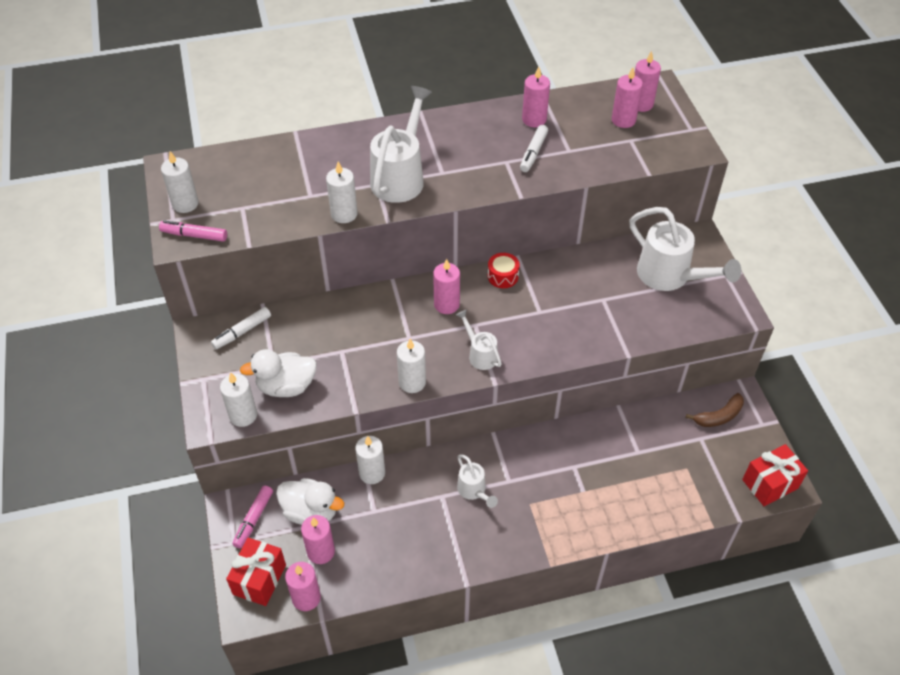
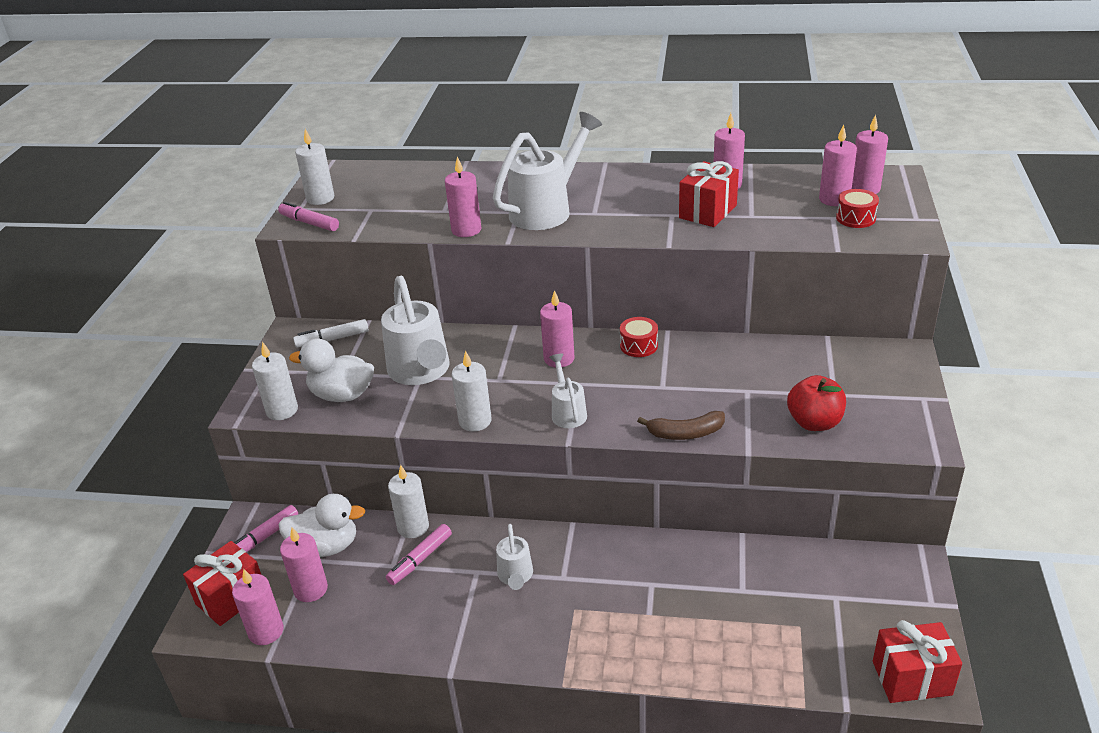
camera: 25 degrees right, 15 degrees down
white duck [276,478,344,525] -> white duck turned 45 degrees counterclockwise [279,494,365,557]
white candle [326,162,358,223] -> pink candle [445,157,481,237]
white marker [520,125,548,172] -> red gift [679,161,739,227]
white watering can [629,207,741,291] -> white watering can moved to [381,276,450,385]
brown banana [686,393,744,427] -> brown banana moved to [637,411,725,440]
none -> pink marker [386,524,452,585]
none -> red apple [787,375,846,431]
none -> red drum [836,189,879,228]

